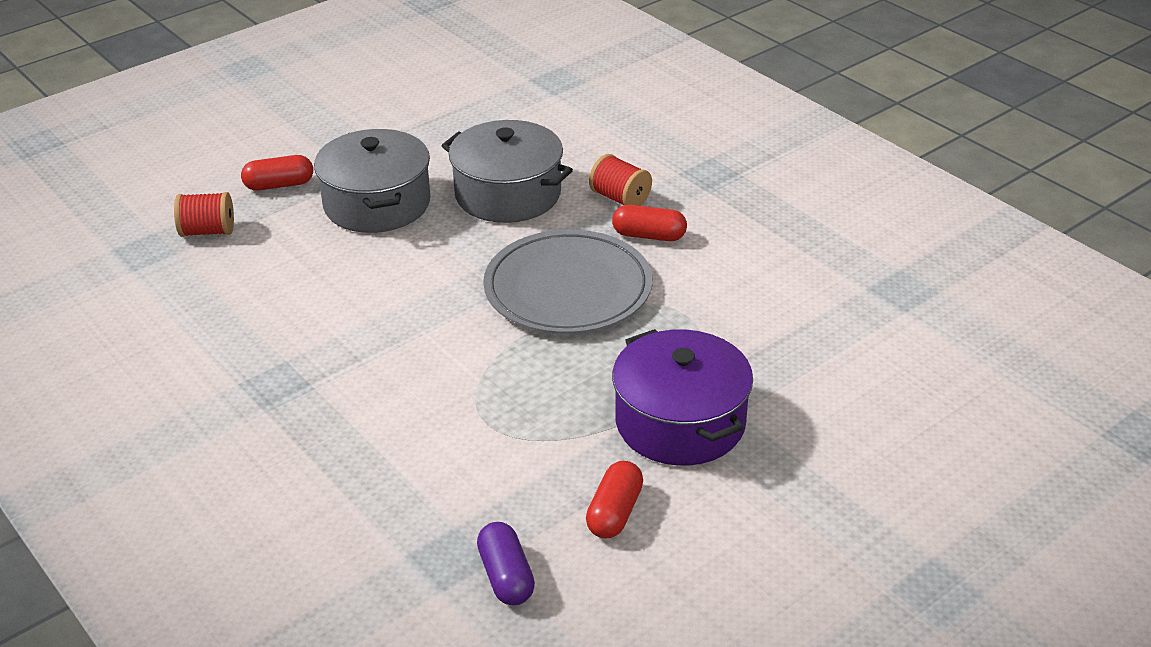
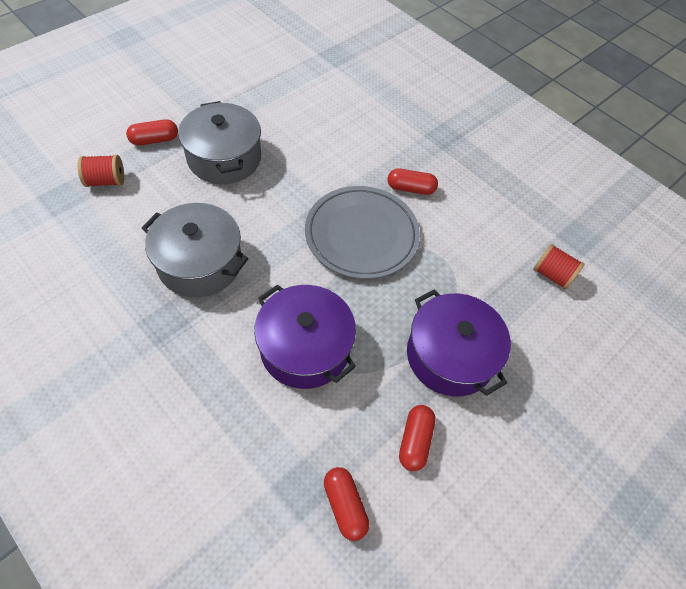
camera: 10 degrees left, 20 degrees up
grey pot [442,120,573,223] -> grey pot moved to [142,203,248,297]
purple capsule [477,522,535,605] -> red capsule [324,467,369,541]
red spool [589,154,652,206] -> red spool moved to [533,244,585,290]
none -> purple pot [254,284,356,389]

